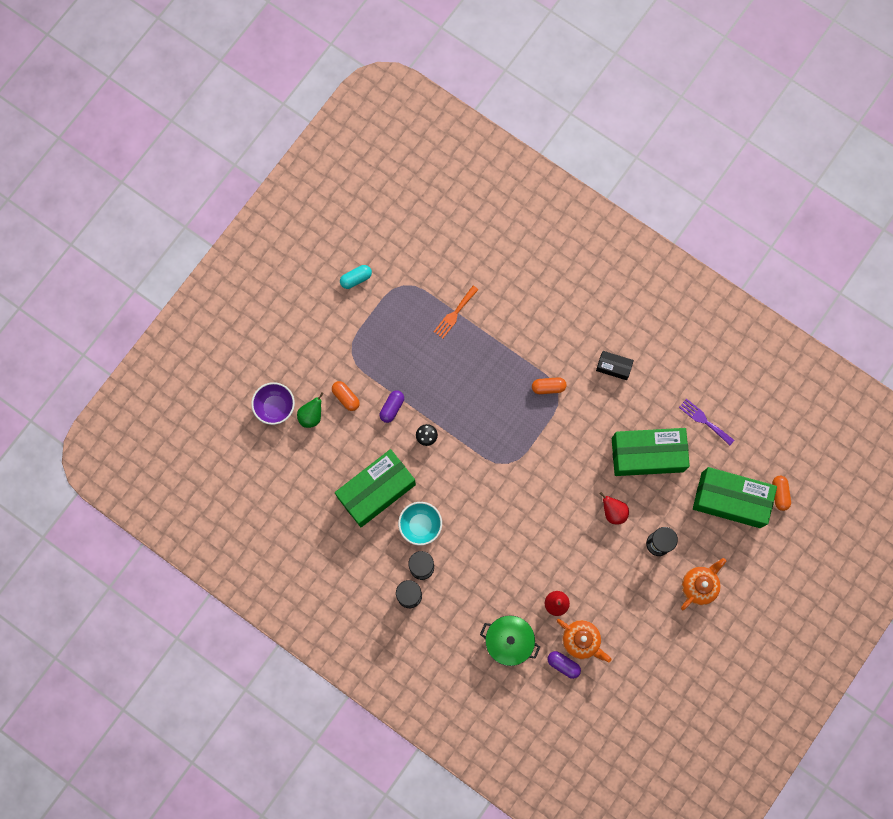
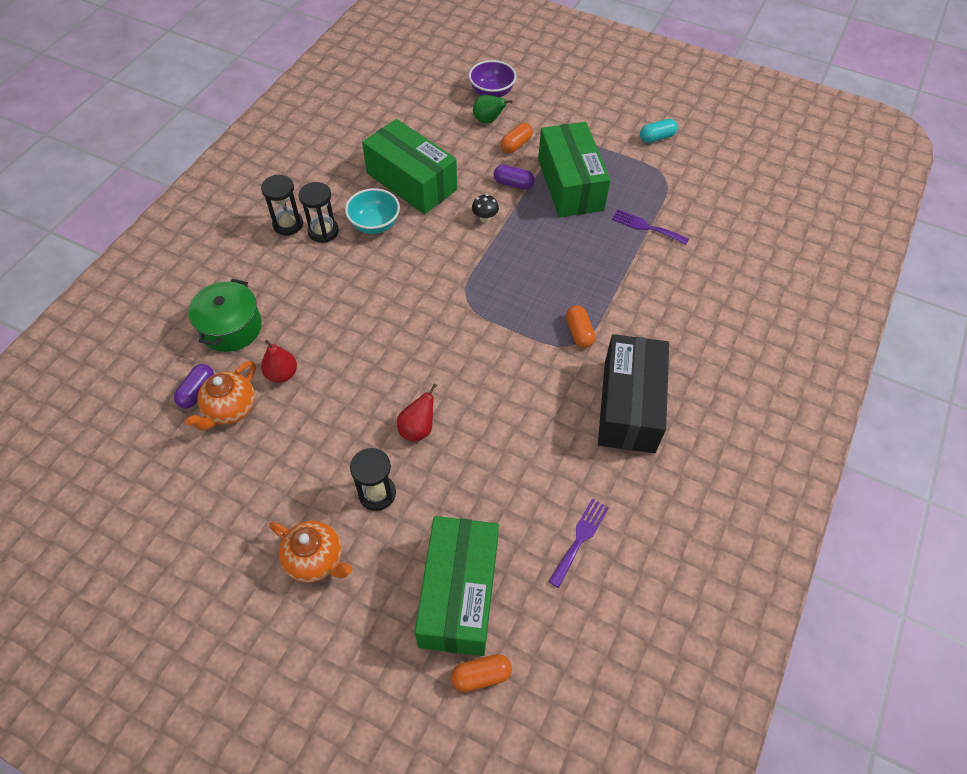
camera: 80 degrees right, 20 degrees down
turquoise capsule [340,265,372,289] -> turquoise capsule turned 75 degrees counterclockwise [640,119,678,143]
orange fork [434,286,479,339] -> purple fork [612,209,689,245]
black box [596,351,634,380] -> black box [598,334,669,453], size x2.13
green box [612,428,690,476] -> green box moved to [538,122,611,217]

